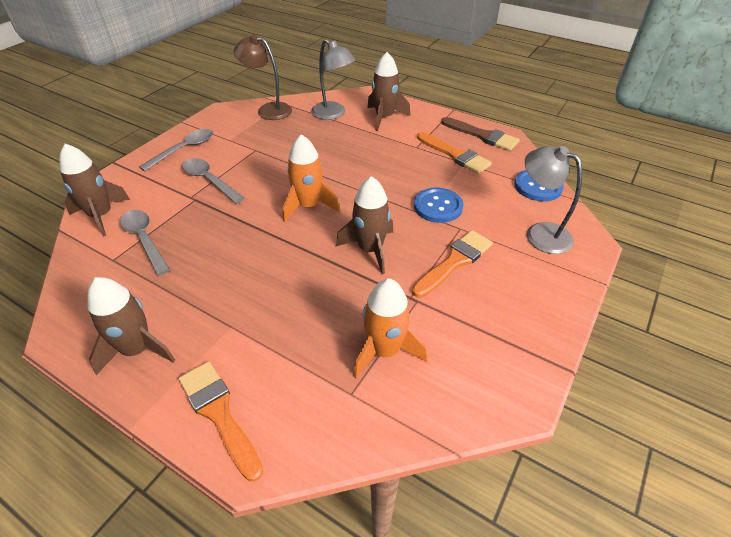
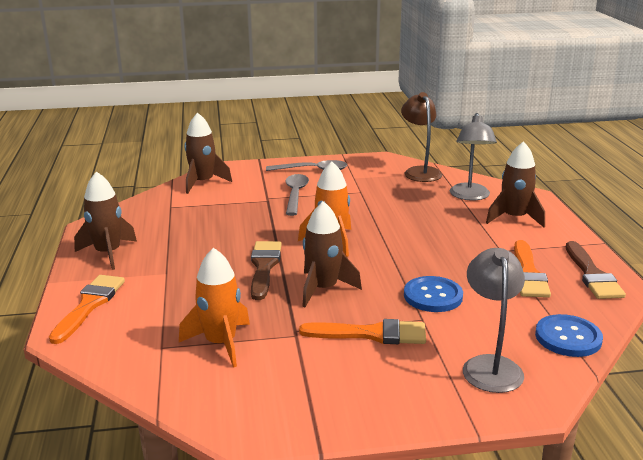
camera: 50 degrees right, 20 degrees down
grey spoon [120,210,170,276] -> none
none -> brown brush [251,241,282,300]

